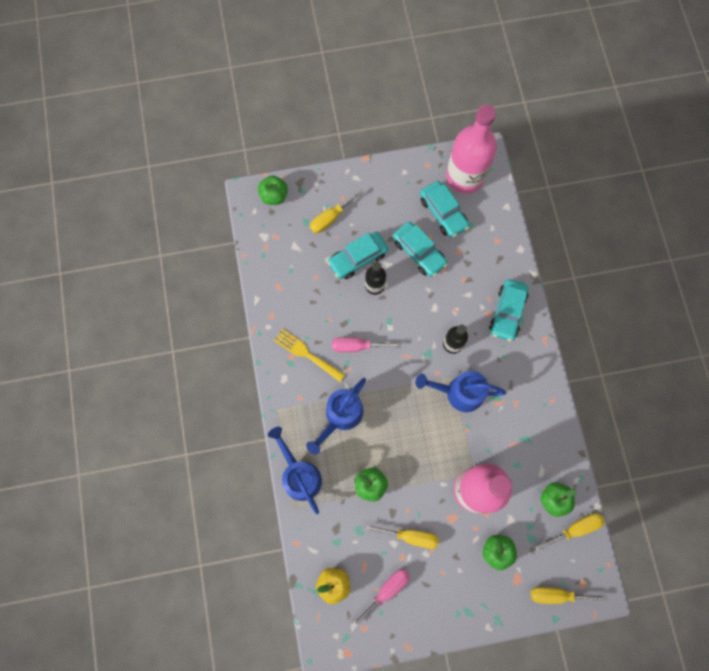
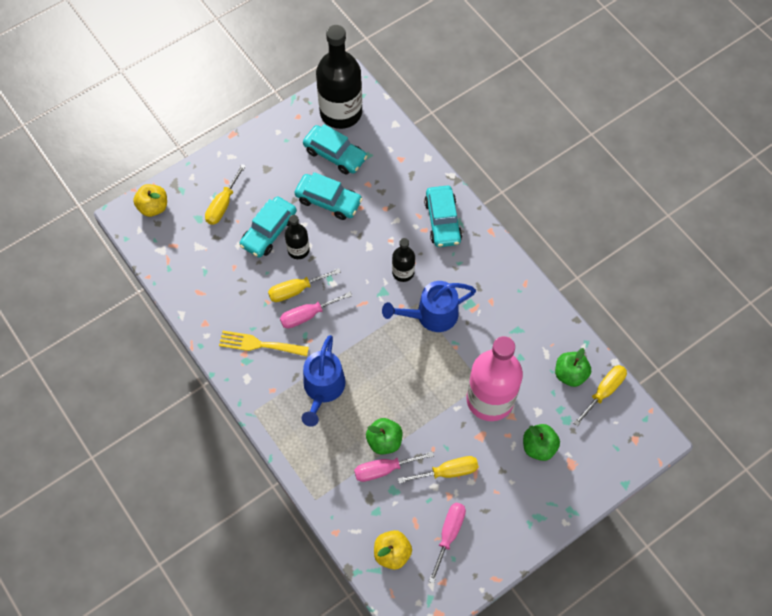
camera: 25 degrees left, 10 degrees down
green apple [258,175,288,205] -> yellow apple [133,184,167,217]
blue watering can [268,427,322,514] -> none
pink bottle [446,104,497,193] -> black bottle [316,25,362,129]
yellow screwdriver [531,587,607,604] -> yellow screwdriver moved to [268,268,341,302]
none -> pink screwdriver [354,451,434,482]

